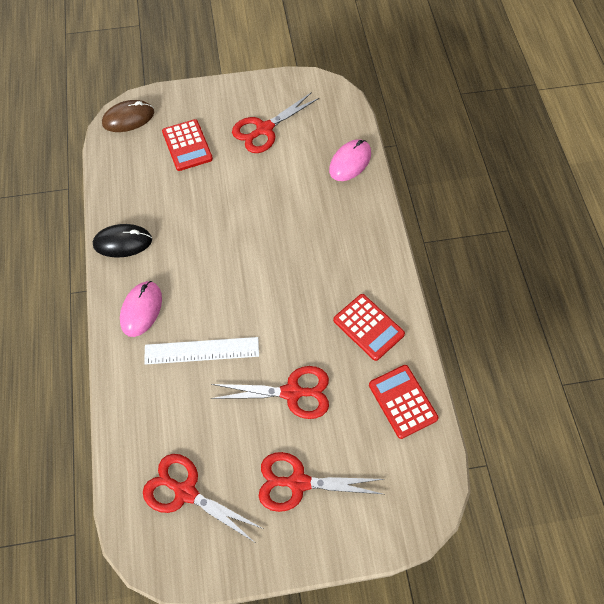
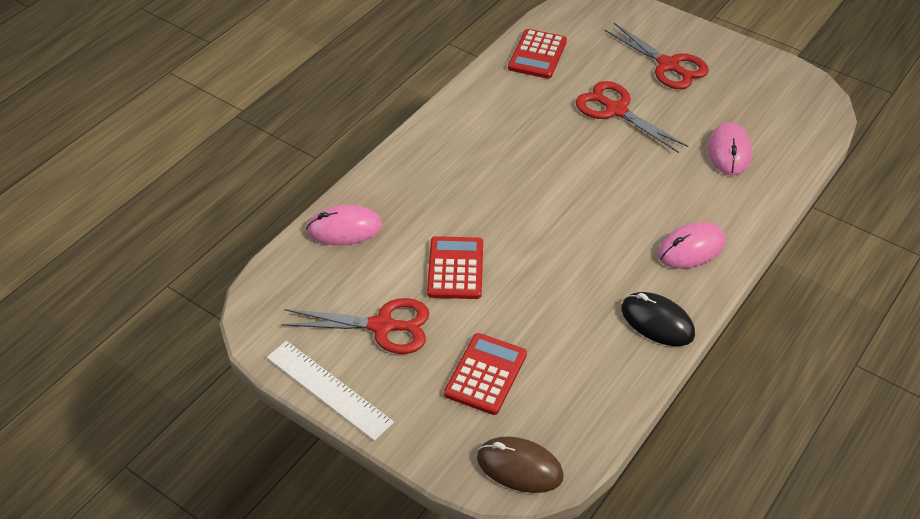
camera: 135 degrees left, 15 degrees down
red scissors [143,454,263,542] -> none
white ruler [144,337,259,364] -> white ruler moved to [267,341,394,441]
red calculator [333,294,405,361] -> red calculator moved to [427,236,483,299]
none -> pink mouse [708,122,752,176]

